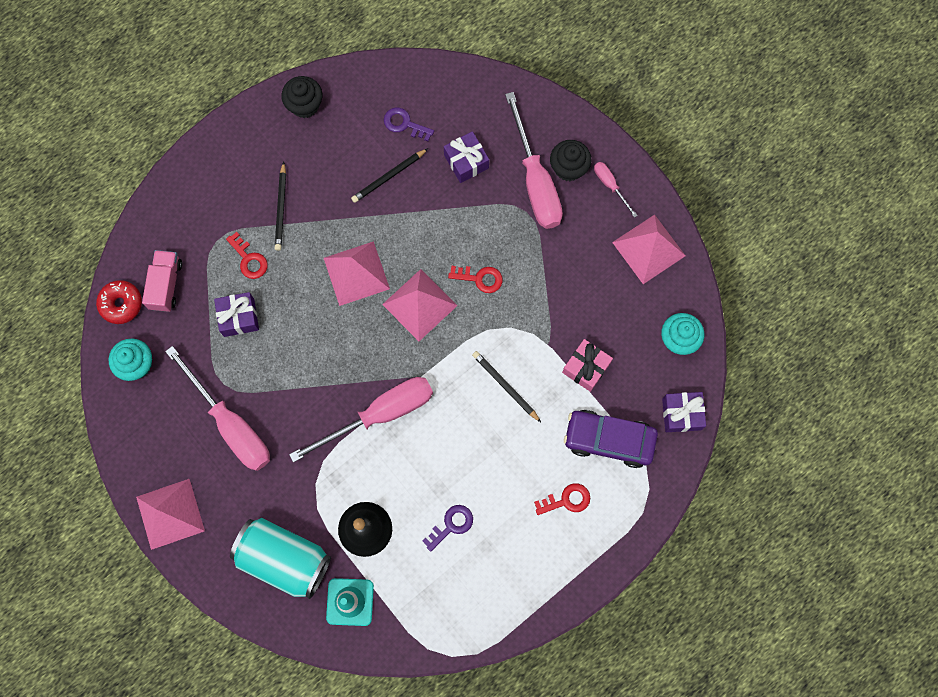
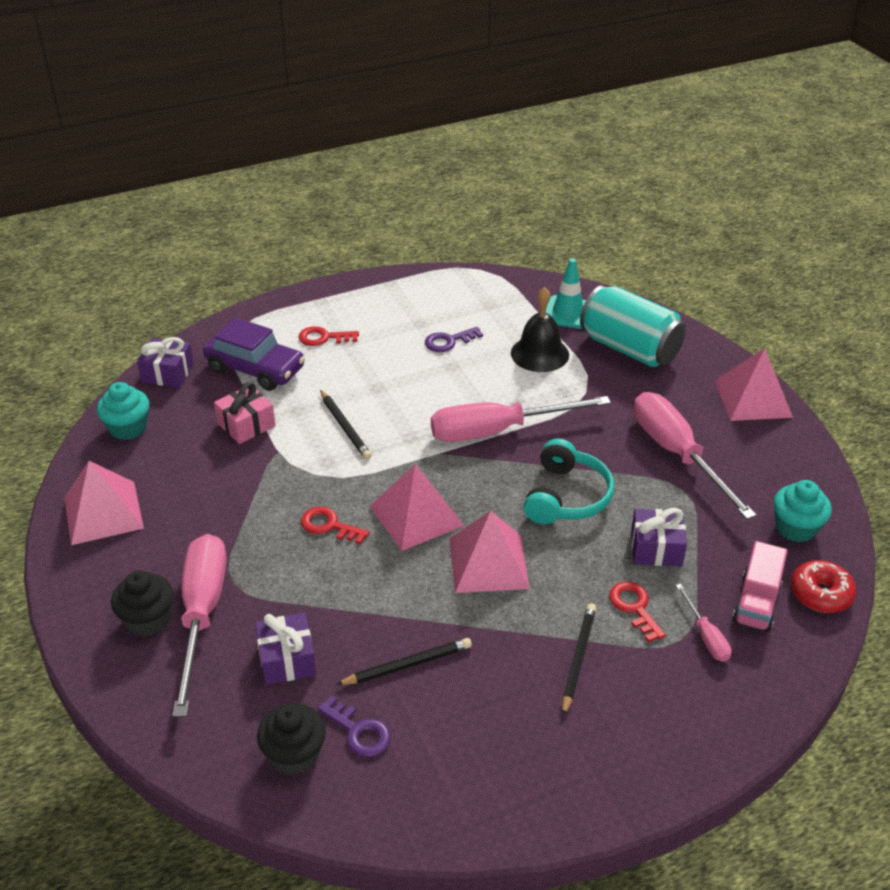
camera: 165 degrees left, 35 degrees down
black cupcake [281,76,322,118] -> black cupcake moved to [257,703,326,776]
pink screwdriver [594,162,638,218] -> pink screwdriver moved to [676,584,731,662]
none -> turquoise headphones [524,438,614,524]

